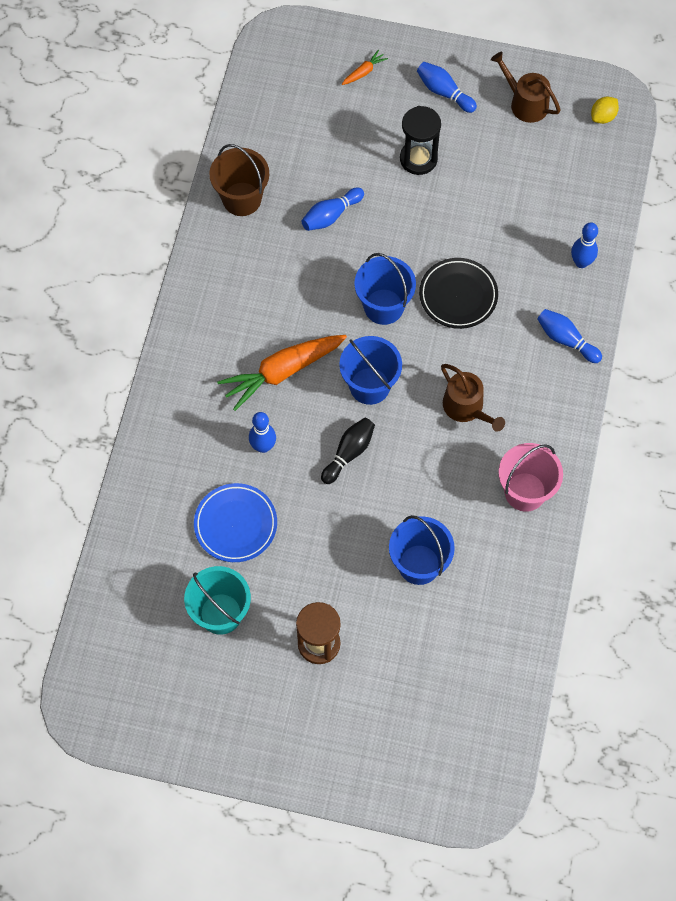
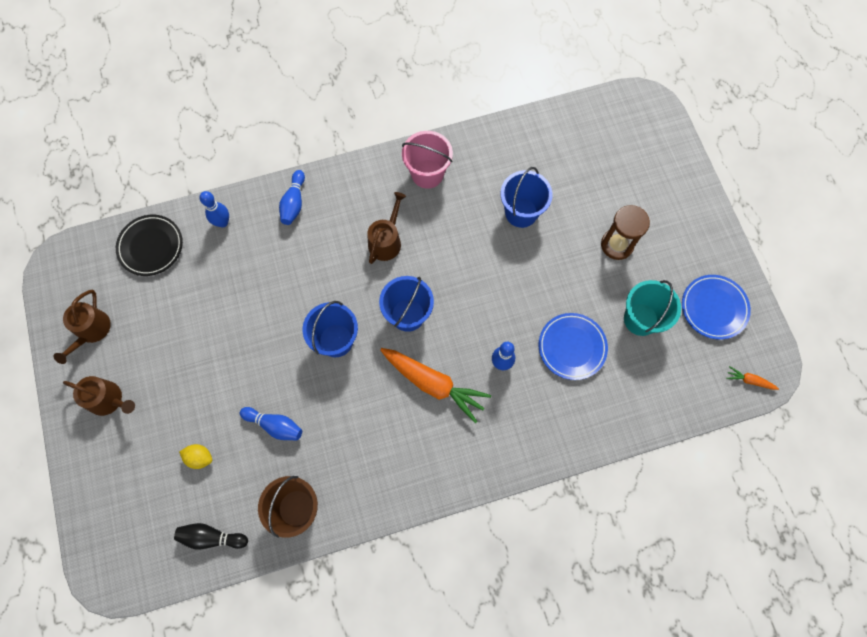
camera: 120 degrees left, 5 degrees up
black bowling pin [321,417,375,484] -> black bowling pin moved to [174,523,248,549]
orange carrot [342,50,388,85] -> orange carrot moved to [726,366,779,390]
black hourglass [400,106,441,175] -> none
blue bowling pin [417,62,477,113] -> brown watering can [63,376,135,416]
black plate [419,258,498,329] -> black plate moved to [116,215,183,276]
yellow lemon [591,97,619,124] -> yellow lemon moved to [179,444,212,469]
none -> blue plate [682,275,751,340]

